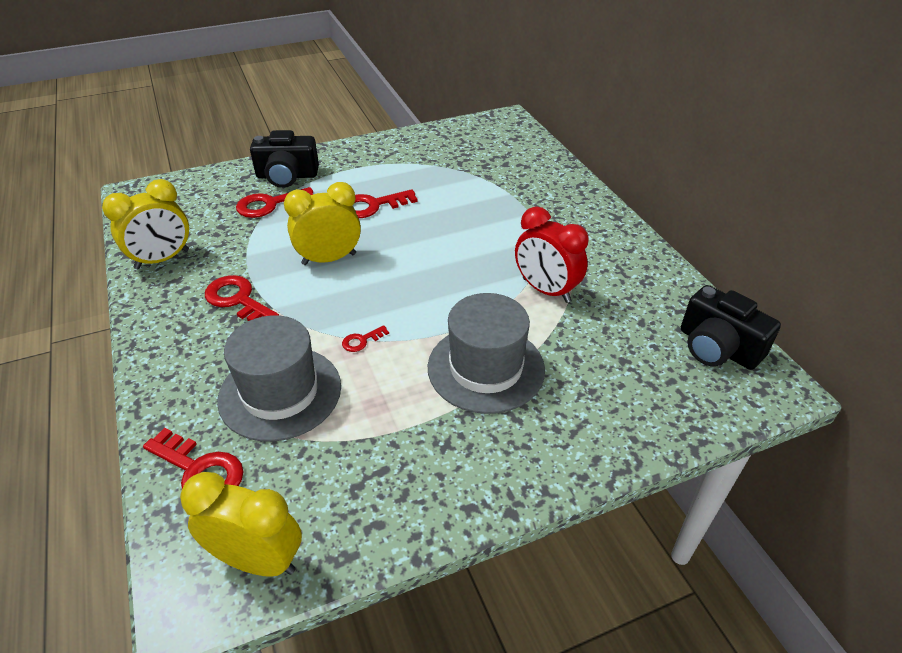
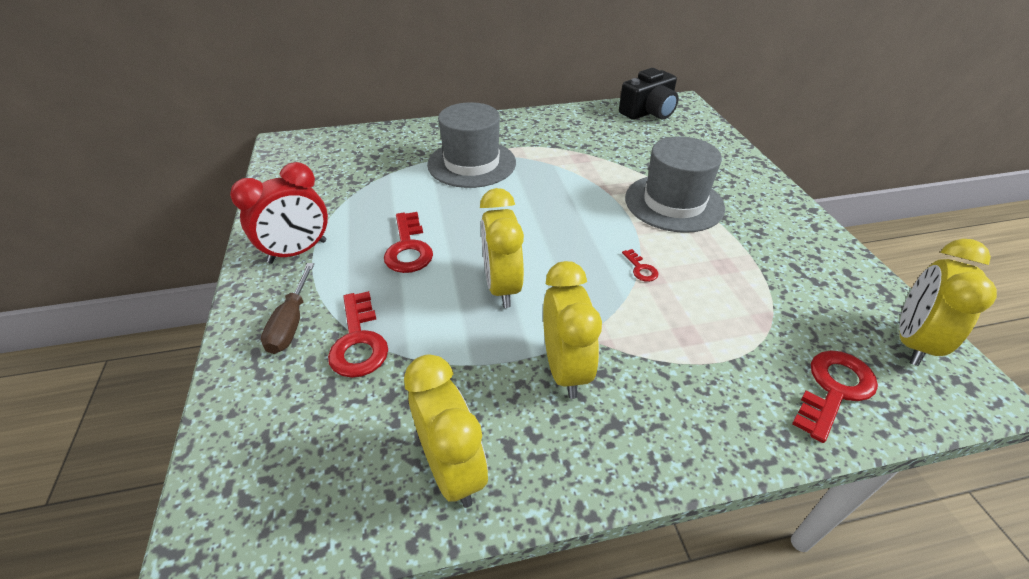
camera: 80 degrees left, 0 degrees up
red key [205,275,279,321] -> yellow clock [543,261,602,399]
grey hat [217,315,341,442] -> grey hat moved to [427,102,516,188]
black camera [250,130,319,188] -> brown screwdriver [261,263,314,354]
red clock [515,206,589,303] -> red clock moved to [230,162,328,264]

